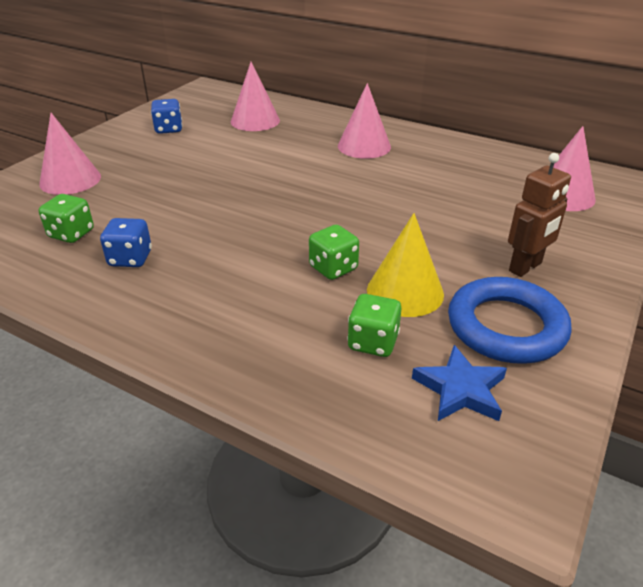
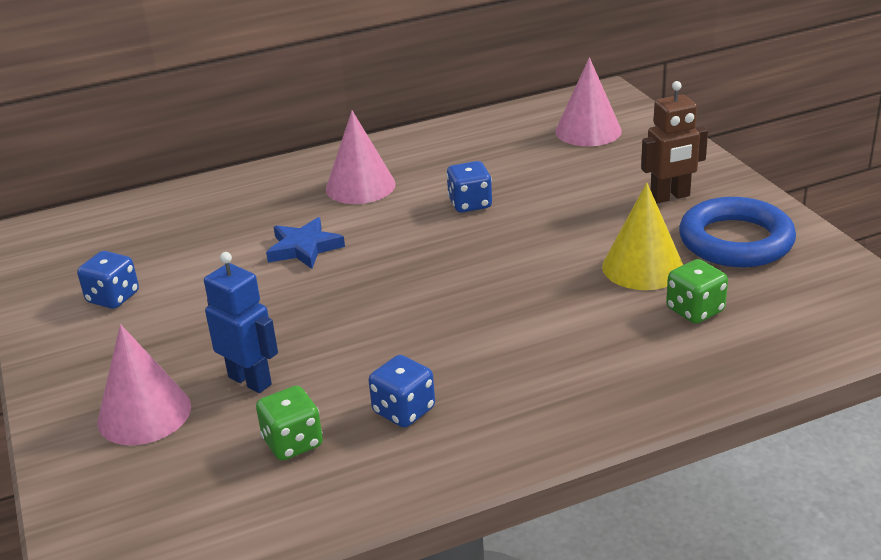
camera: 50 degrees left, 5 degrees down
pink cone [231,62,280,131] -> none
green dice [309,225,359,280] -> none
blue star [412,345,507,421] -> blue star moved to [266,217,345,269]
brown robot [508,153,571,277] -> brown robot turned 75 degrees clockwise [641,81,708,203]
none -> blue robot [204,252,278,393]
none -> blue dice [446,161,492,212]

